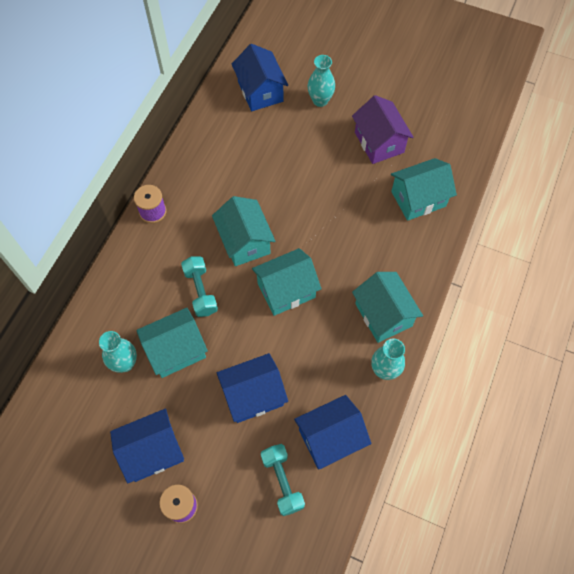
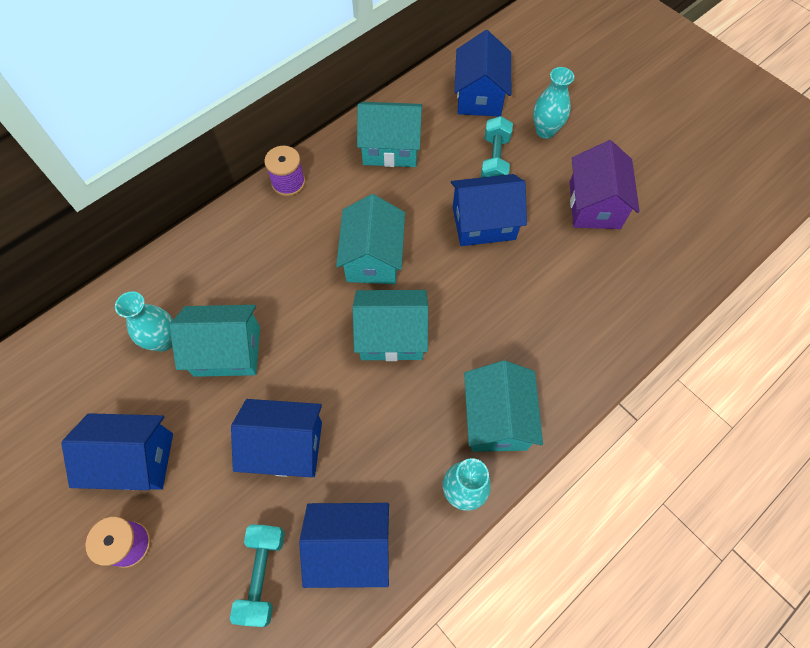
camera: 25 degrees right, 0 degrees up
turquoise dumbbell [181,256,218,317] -> turquoise dumbbell moved to [481,116,513,178]
turquoise house [391,158,457,221] -> turquoise house moved to [357,102,422,167]
none -> blue house [451,174,527,246]

